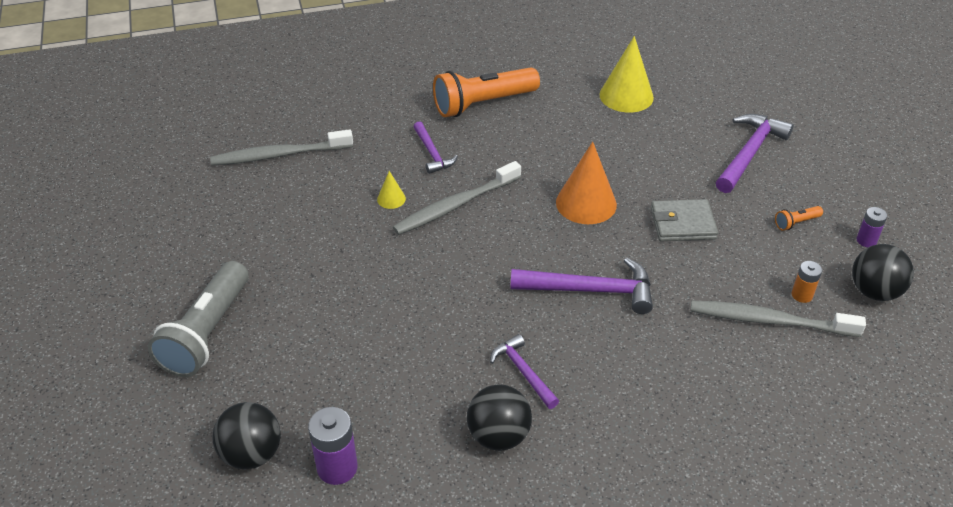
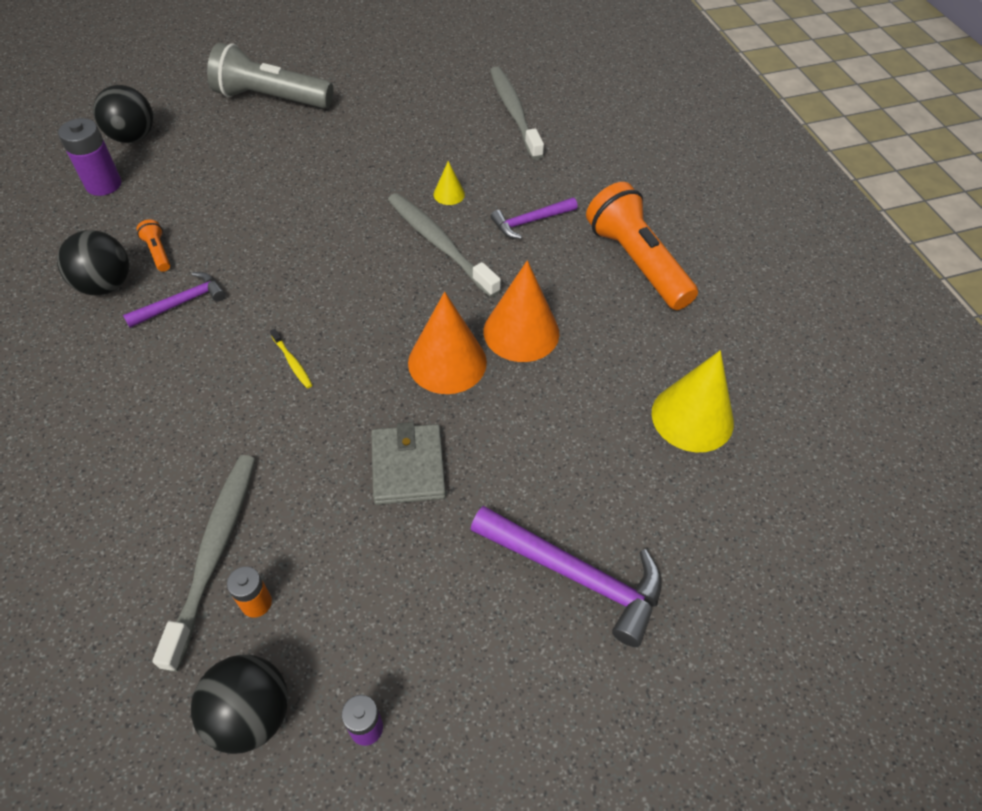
camera: 85 degrees right, 10 degrees up
purple hammer [510,258,653,314] -> yellow toothbrush [270,329,312,388]
orange flashlight [775,206,823,231] -> orange flashlight moved to [137,219,170,272]
none -> orange cone [484,260,559,362]

